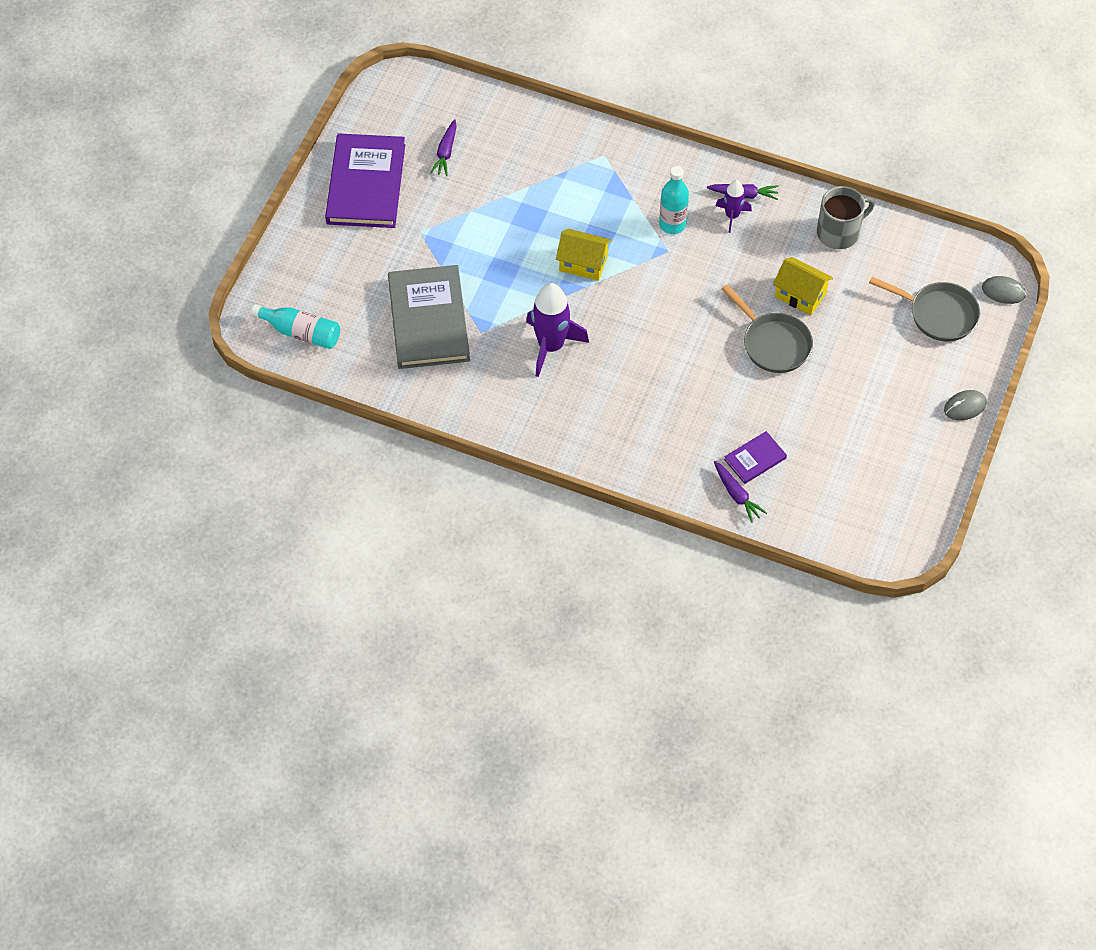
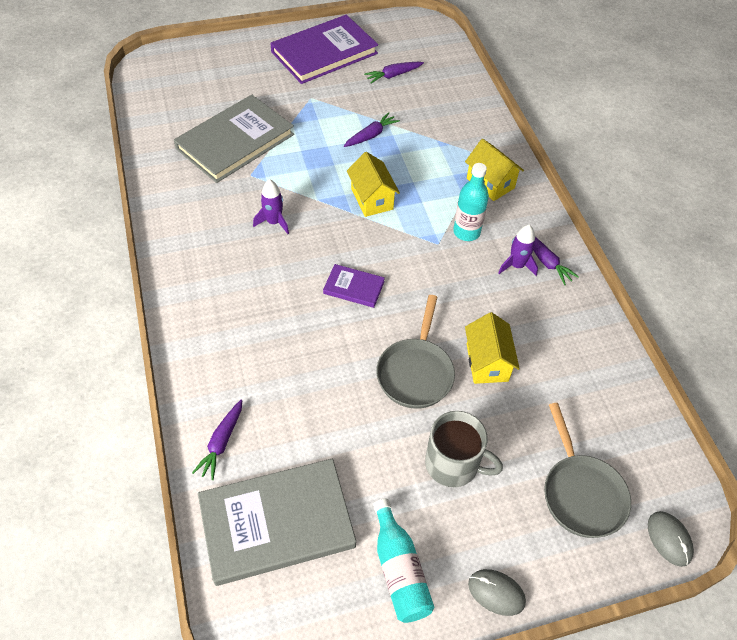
camera: 50 degrees right, 5 degrees down
turquoise bottle [251,304,340,349] -> turquoise bottle moved to [373,499,434,623]
purple rocket [526,283,589,377] -> purple rocket [253,179,289,234], size x0.56
purple book [724,431,787,484] -> purple book moved to [323,264,385,308]
grey mug [817,186,875,249] -> grey mug moved to [425,411,503,487]
none -> grey book [198,459,356,586]
none -> purple carrot [344,112,400,147]
none -> yellow house [465,139,524,201]

